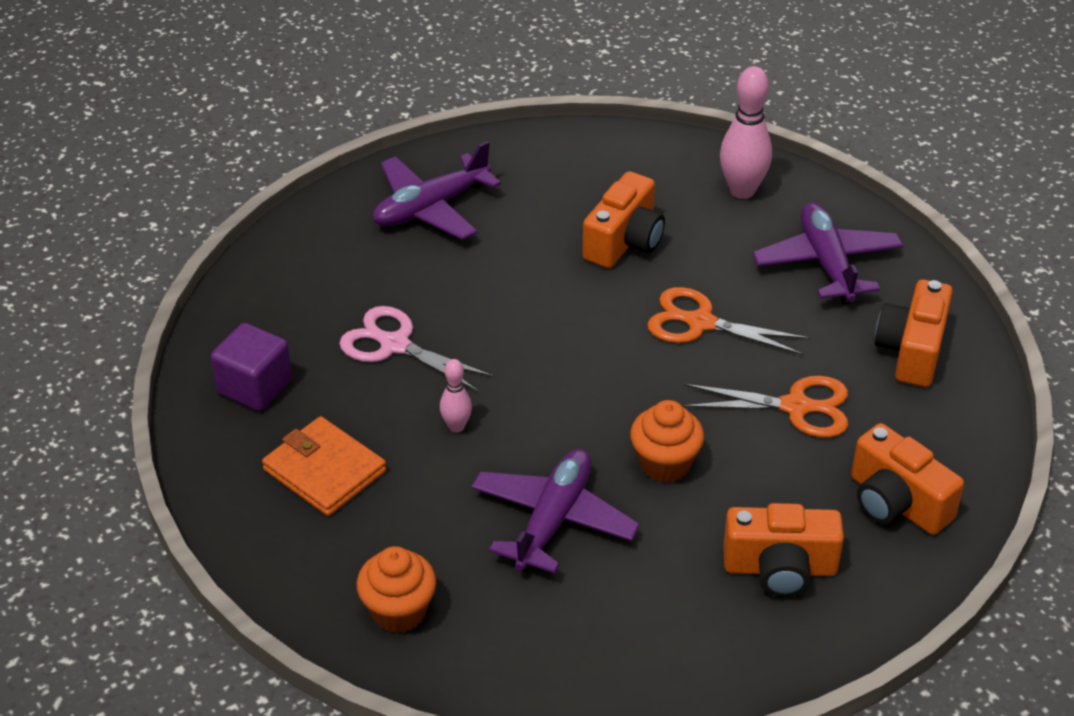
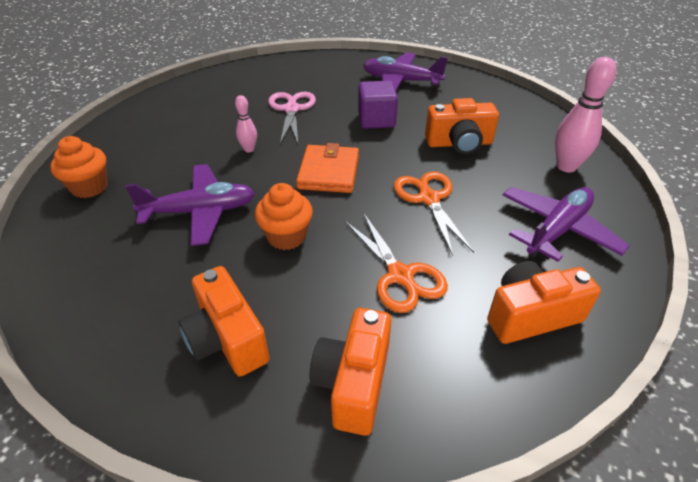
camera: 55 degrees right, 0 degrees up
purple cube [211,323,292,411] -> purple cube moved to [358,81,398,129]
orange wallet [262,416,386,516] -> orange wallet moved to [296,143,359,193]

